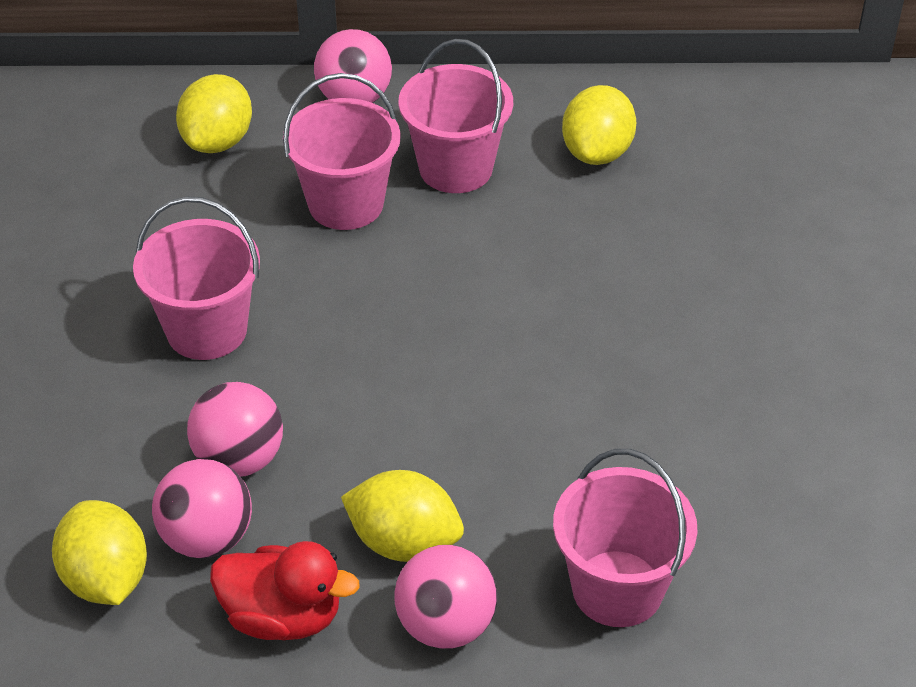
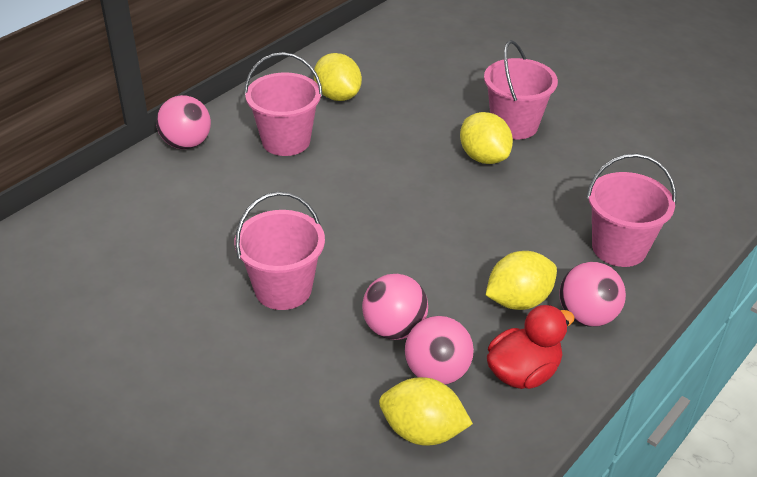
camera: 50 degrees left, 5 degrees down
yellow lemon [176,74,252,153] -> yellow lemon moved to [460,112,513,164]
pink bucket [283,73,401,230] -> pink bucket moved to [484,40,558,139]

